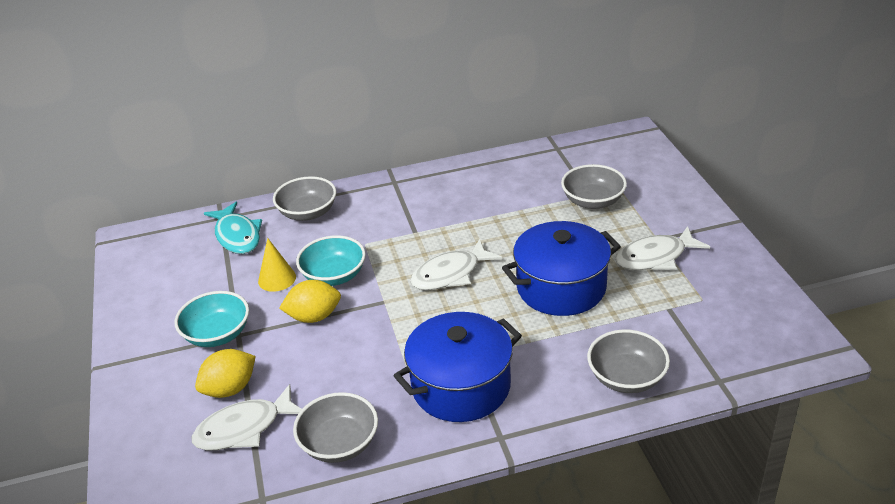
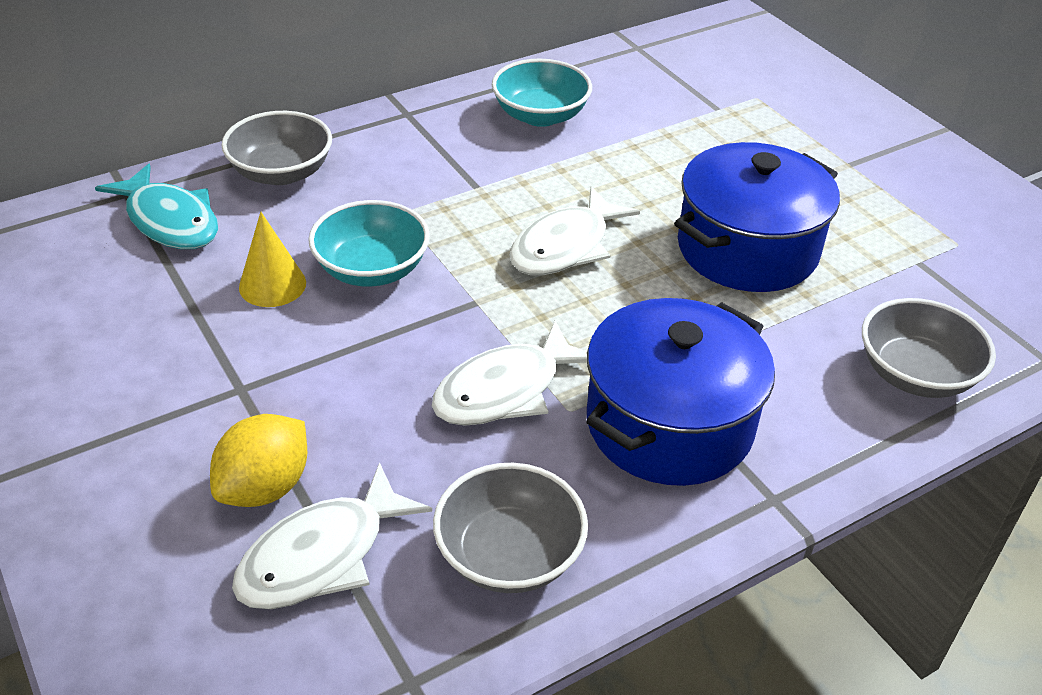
camera: 20 degrees left, 5 degrees up
turquoise bowl [174,291,249,347] -> turquoise bowl moved to [492,59,592,127]
yellow lemon [279,280,341,323] -> none
grey bowl [561,164,627,209] -> none
white fish [615,226,710,270] -> white fish moved to [432,321,587,426]

